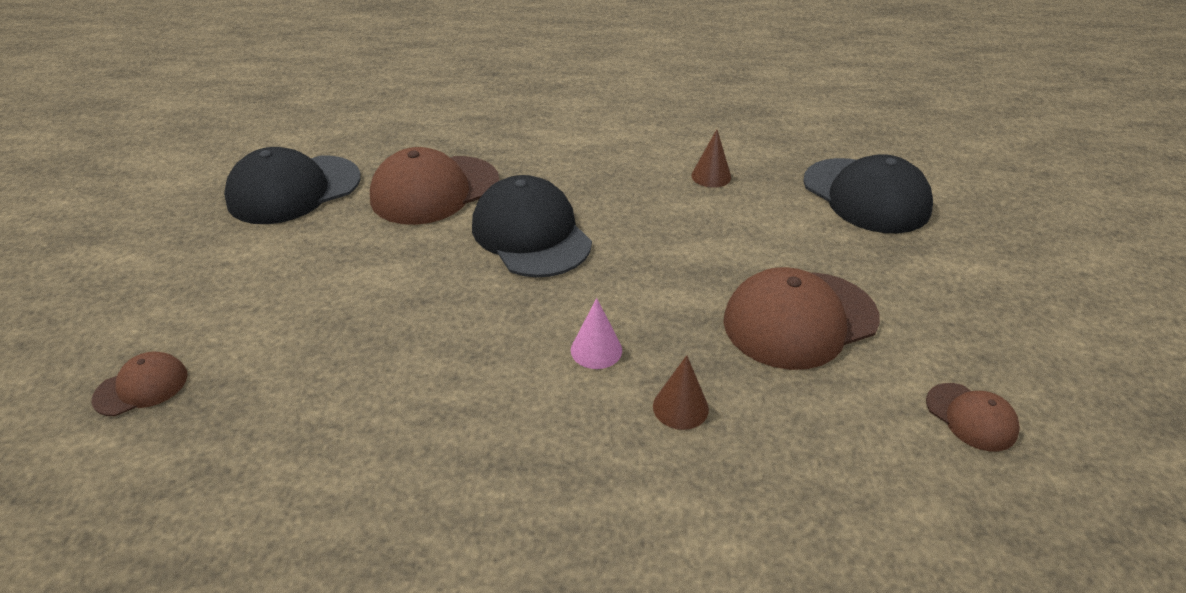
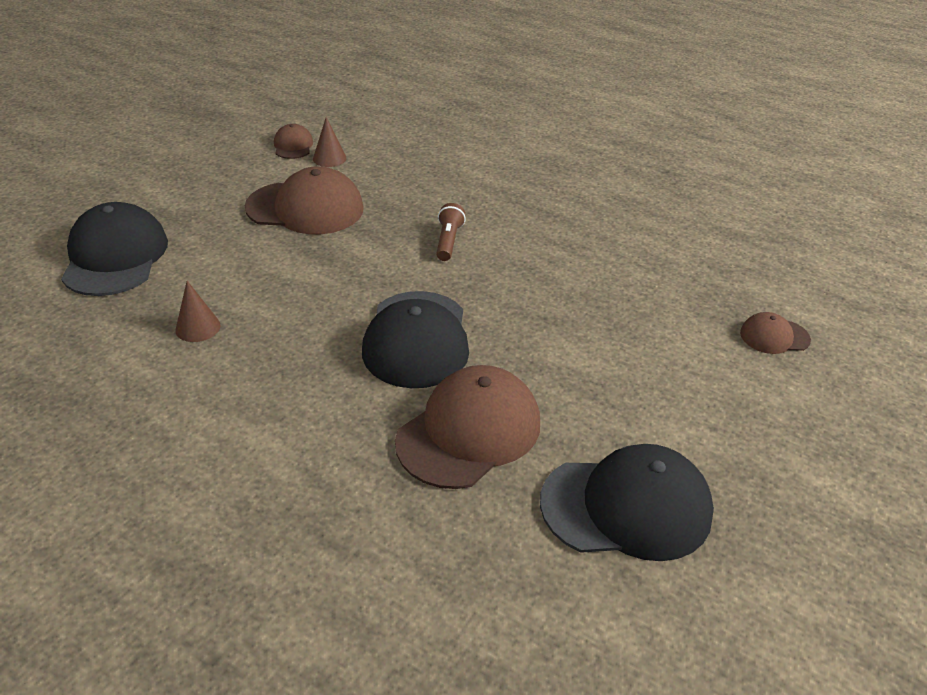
camera: 150 degrees left, 0 degrees up
brown cap [370,147,499,225] -> brown cap turned 45 degrees counterclockwise [395,365,540,489]
pink cone [571,298,622,369] -> brown flashlight [436,203,466,261]
brown cone [653,355,709,430] -> brown cone moved to [313,117,347,167]

